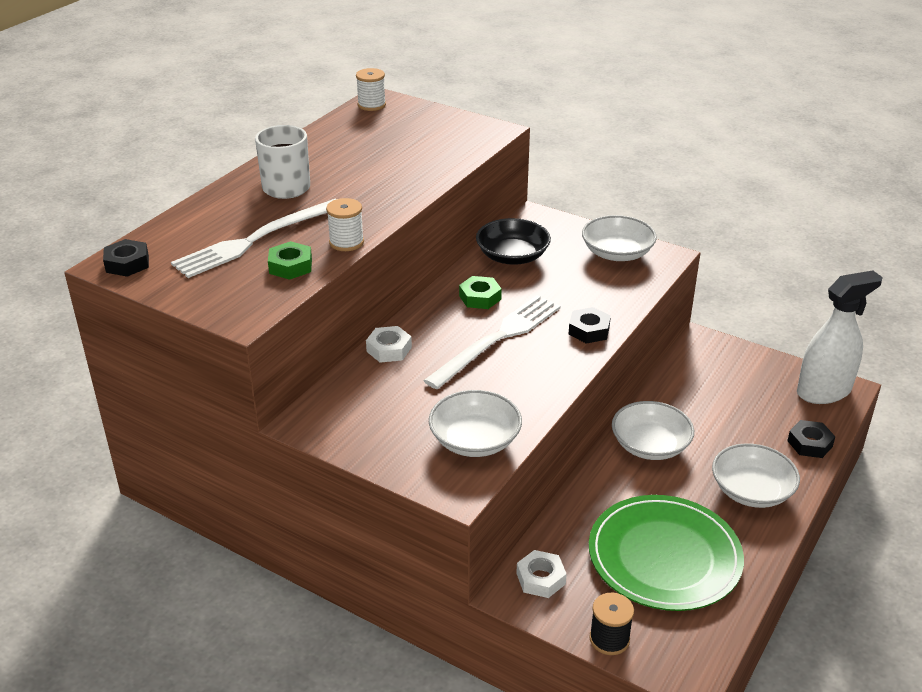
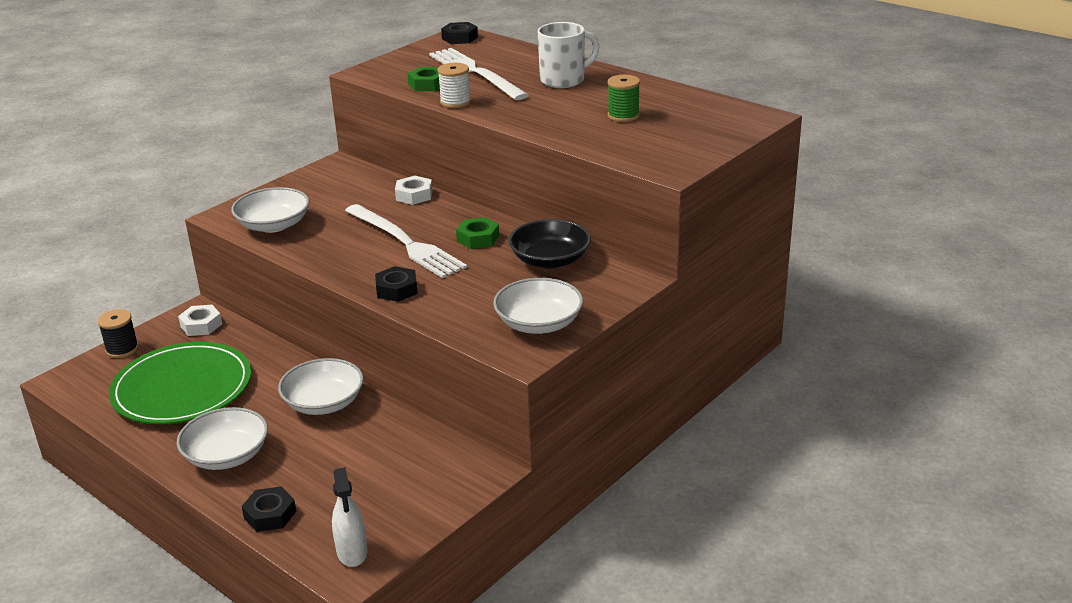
camera: 100 degrees right, 5 degrees down
white spool [356,68,386,111] -> none
white spray bottle [797,270,883,404] -> white spray bottle [332,467,368,567], size x0.59
none -> green spool [608,75,640,122]

